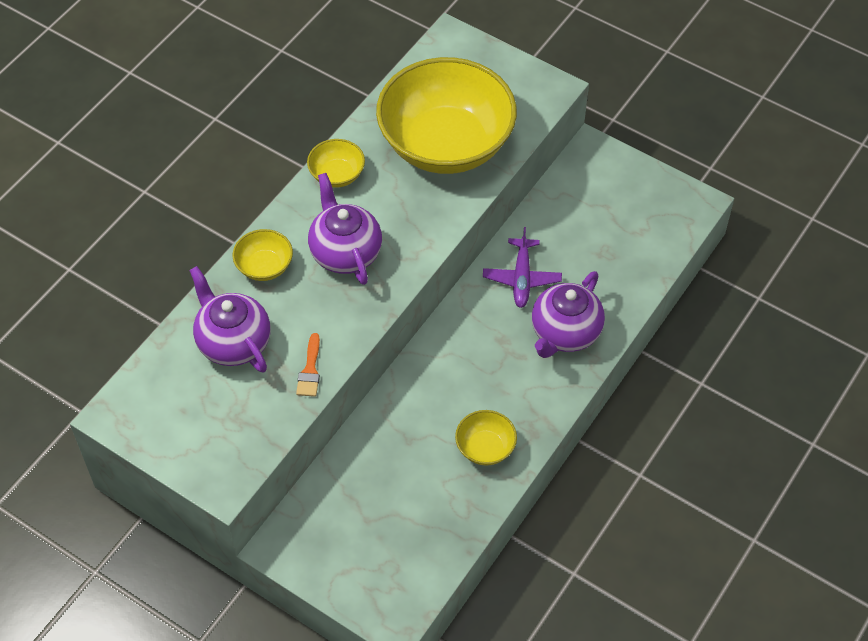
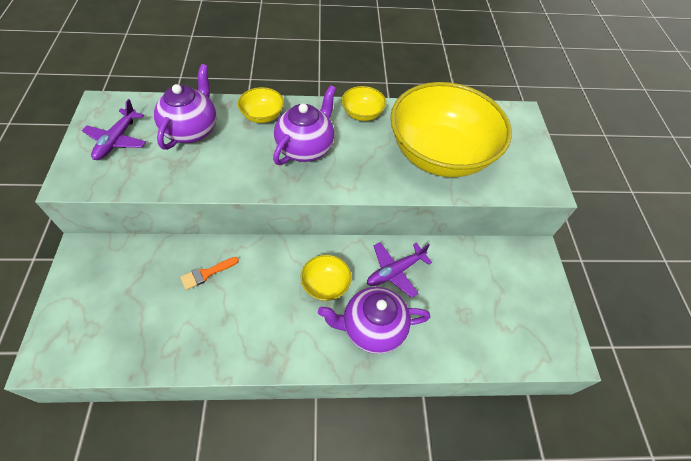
camera: 50 degrees right, 0 degrees up
orange brush [296,333,320,397] -> orange brush moved to [180,257,239,290]
yellow bowl [455,410,517,466] -> yellow bowl moved to [301,255,352,301]
none -> purple plane [82,99,146,160]

